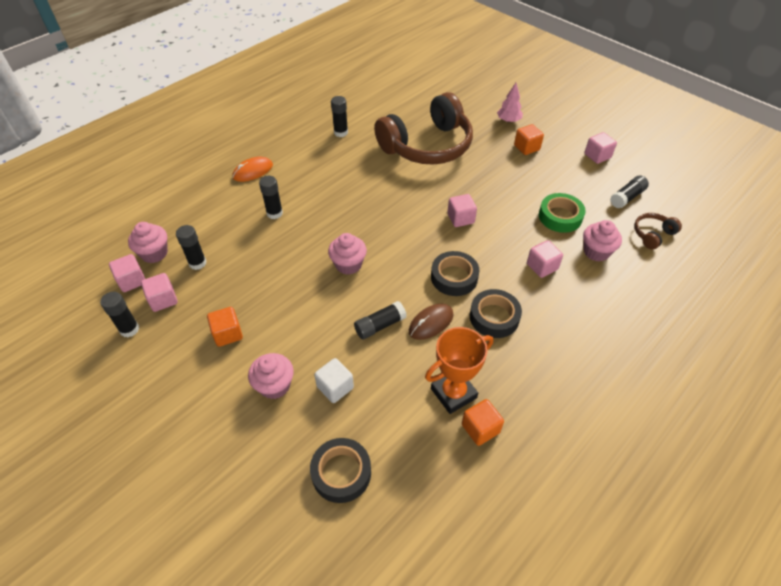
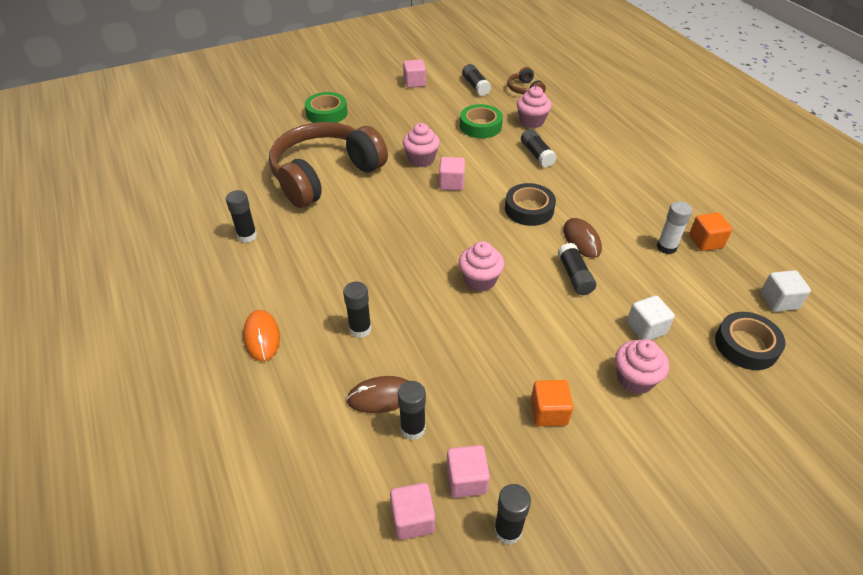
camera: 70 degrees left, 5 degrees down
pink cupcake [128,222,168,263] -> pink cupcake moved to [403,123,440,167]
brown headphones [374,92,473,165] -> brown headphones turned 120 degrees counterclockwise [269,122,388,208]
orange trophy [425,327,493,414] -> white glue stick [657,201,692,254]
black tape [470,289,522,338] -> none
pink tree [497,83,523,123] -> green tape [305,92,348,123]
orange cube [514,124,544,155] -> none
pink cube [527,240,563,278] -> black glue stick [521,129,557,167]
none -> brown mouse [346,376,408,413]
none -> white cube [760,270,811,312]

